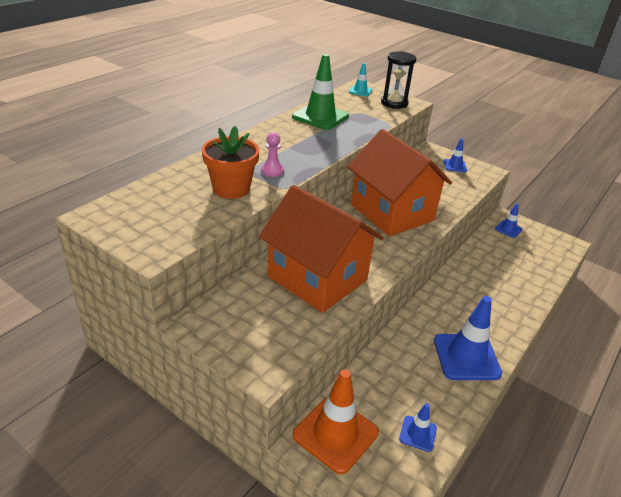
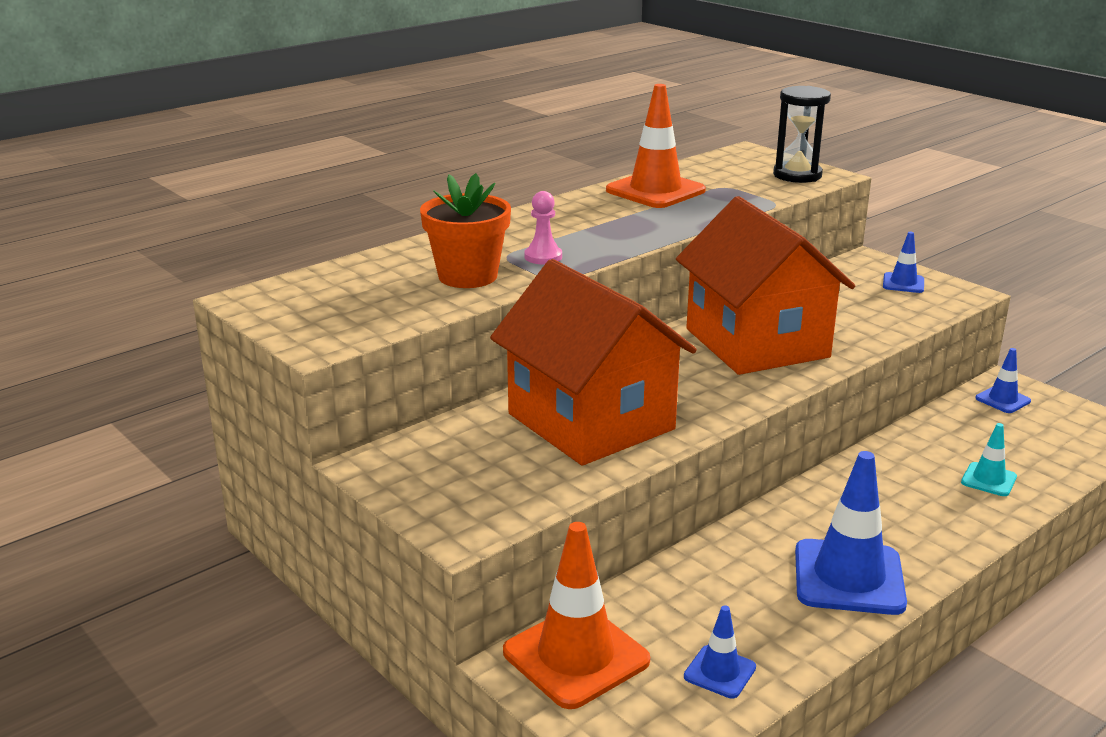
camera: 15 degrees right, 10 degrees down
green traffic cone [292,54,349,130] -> orange traffic cone [606,84,706,208]
turquoise traffic cone [349,63,372,96] -> turquoise traffic cone moved to [961,423,1017,496]

